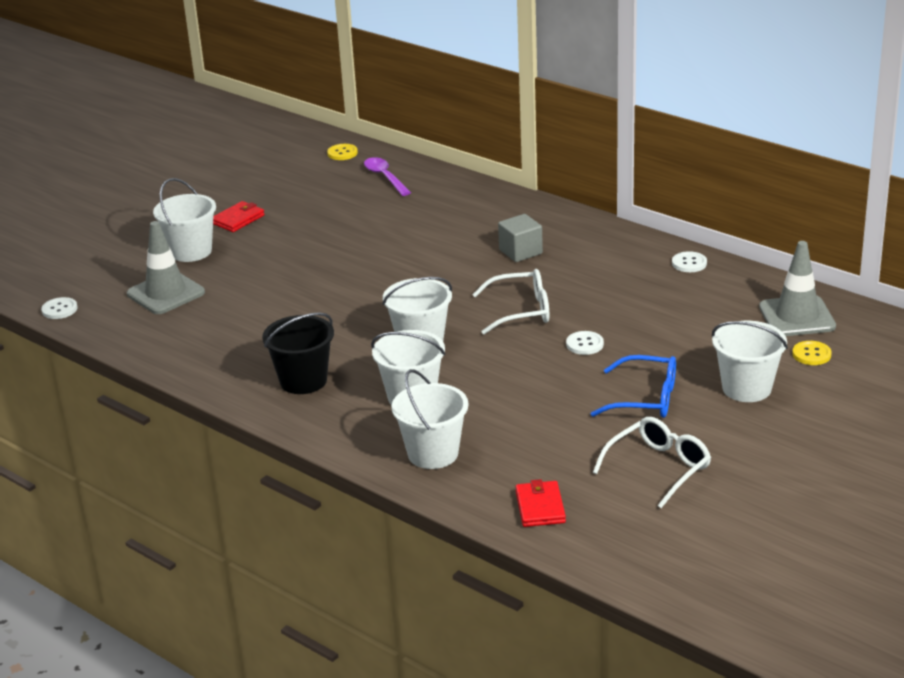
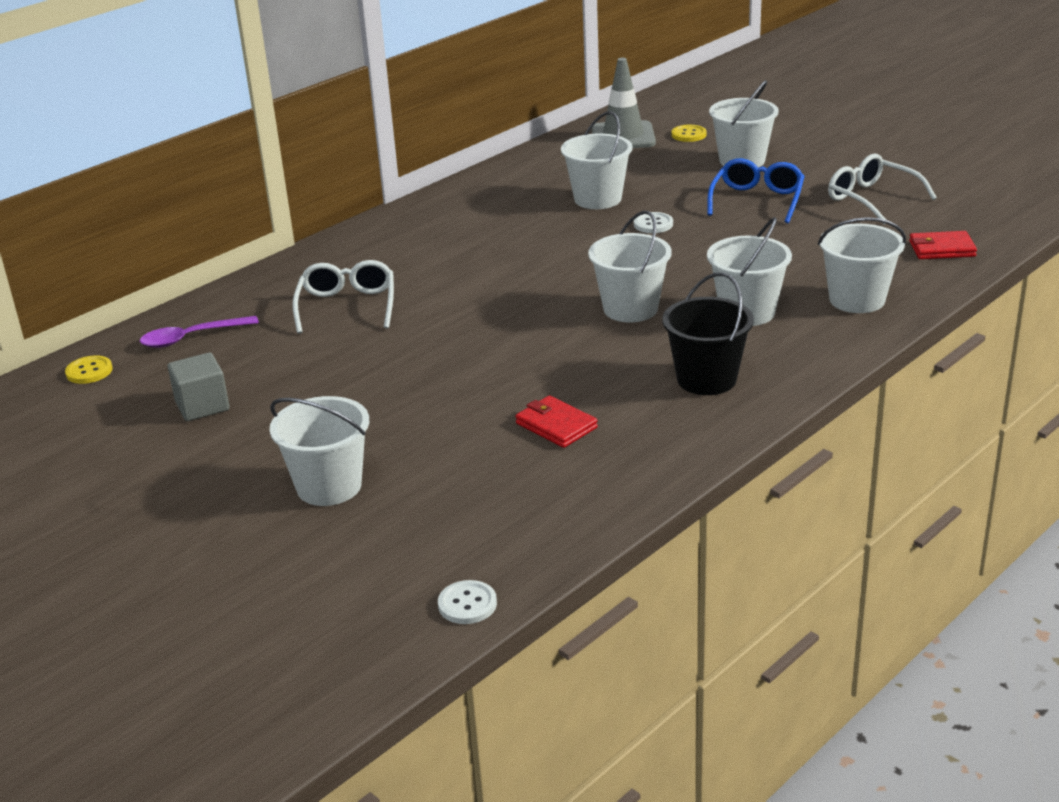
camera: 85 degrees left, 0 degrees up
grey traffic cone [127,221,205,314] -> none
red wallet [213,201,265,232] -> red wallet moved to [515,396,598,448]
white glasses [472,269,549,334] -> white glasses moved to [292,260,394,334]
grey cube [498,214,543,262] -> grey cube moved to [168,352,230,421]
white button [672,251,707,272] -> none
none -> white bucket [561,111,633,209]

